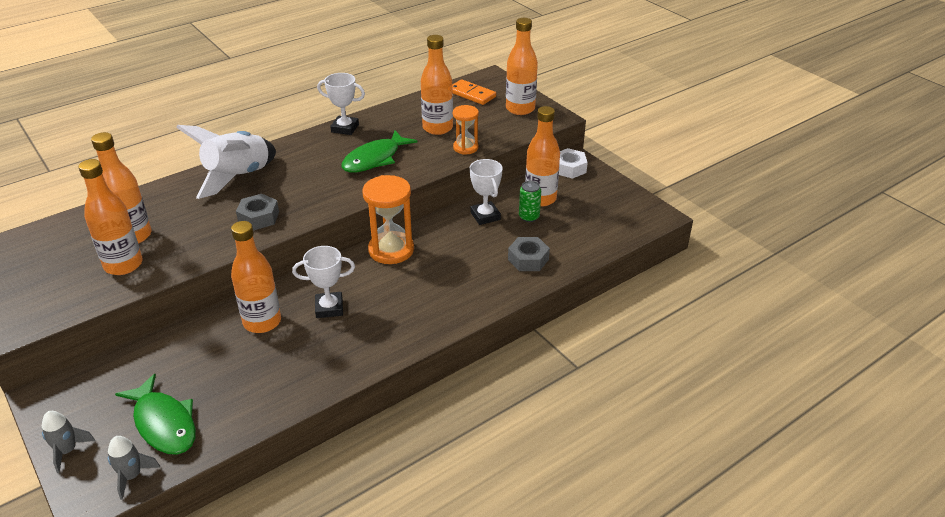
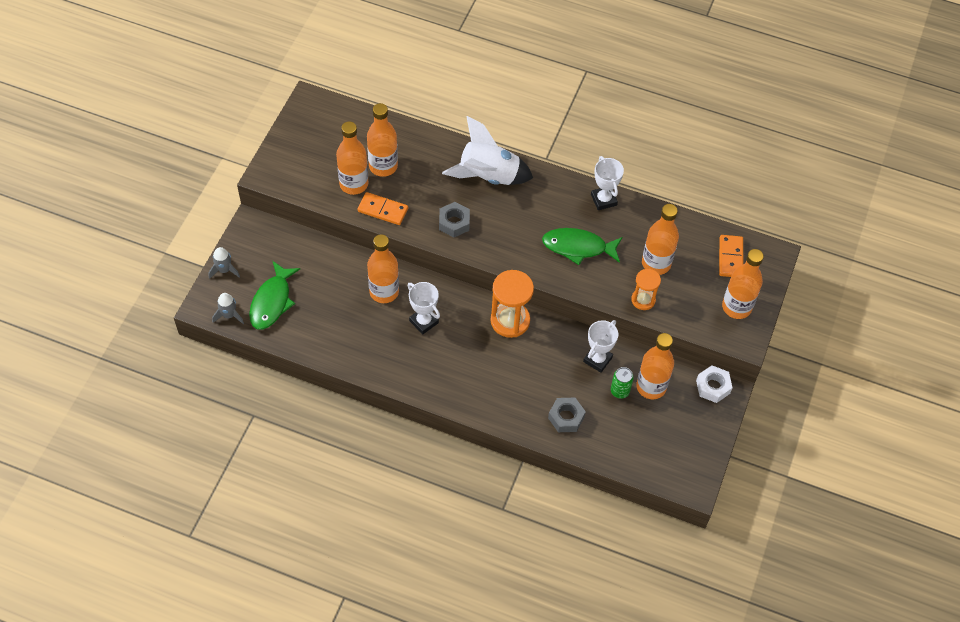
camera: 55 degrees right, 20 degrees up
none -> orange domino [358,192,408,225]

